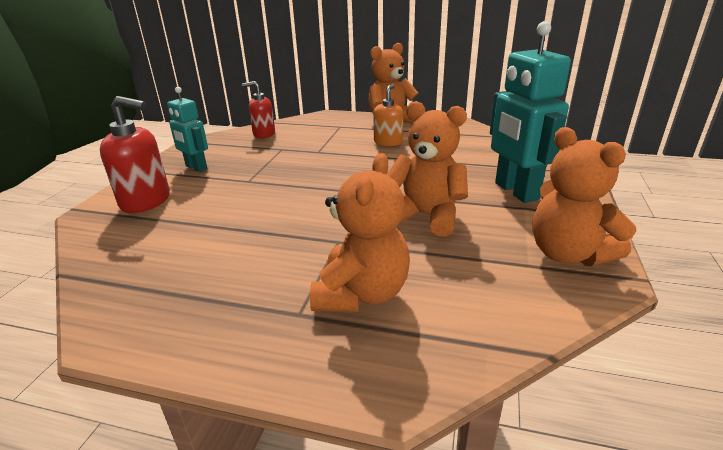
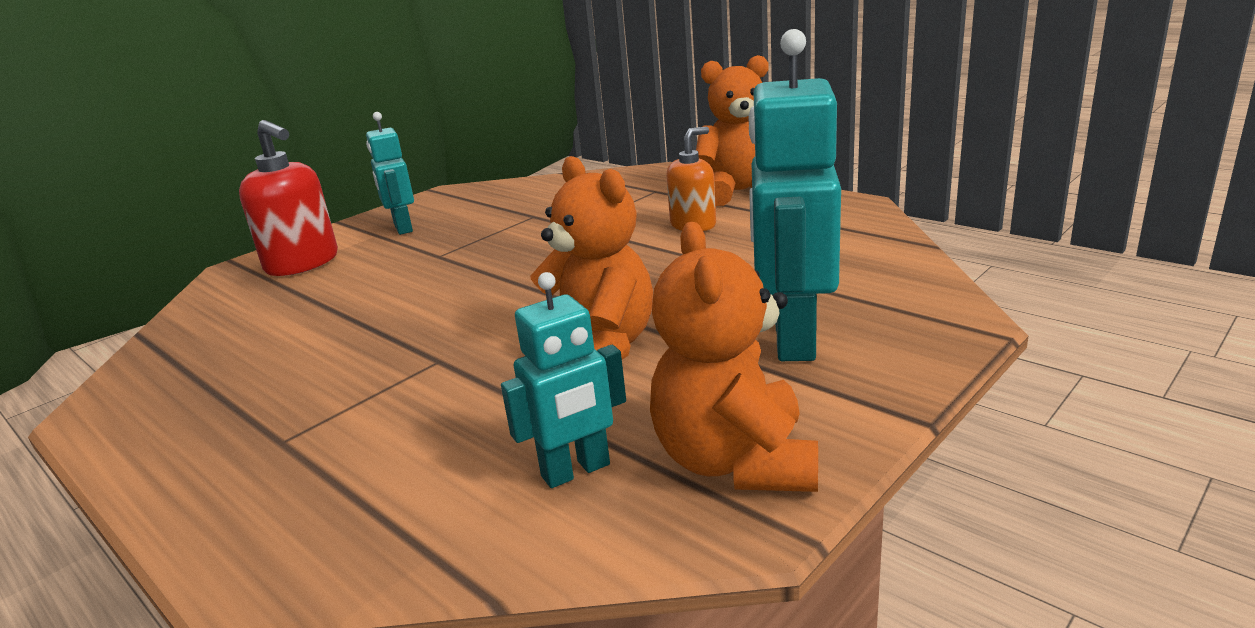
camera: 30 degrees right, 5 degrees down
red soap dispenser [242,81,275,138] -> none
orange teddy bear [310,153,410,312] -> none
none -> turquoise robot [501,272,626,488]

